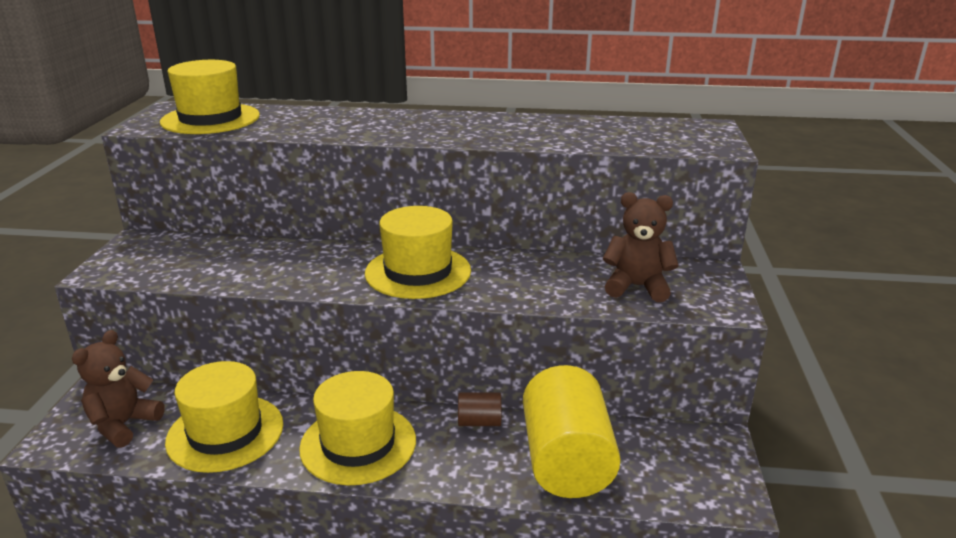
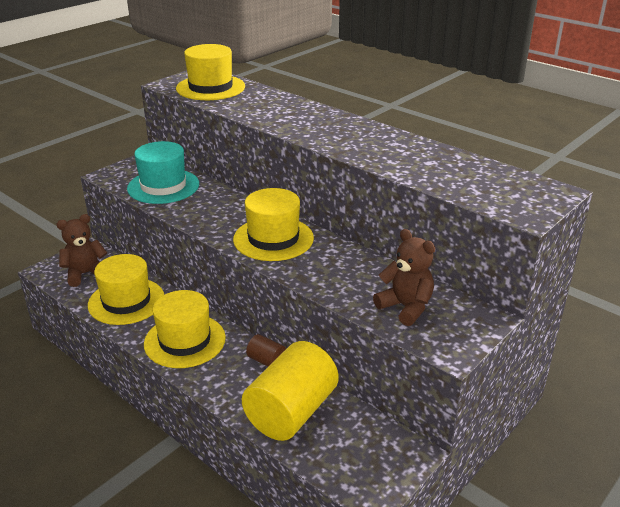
camera: 35 degrees right, 5 degrees up
none -> turquoise hat [127,141,199,204]

